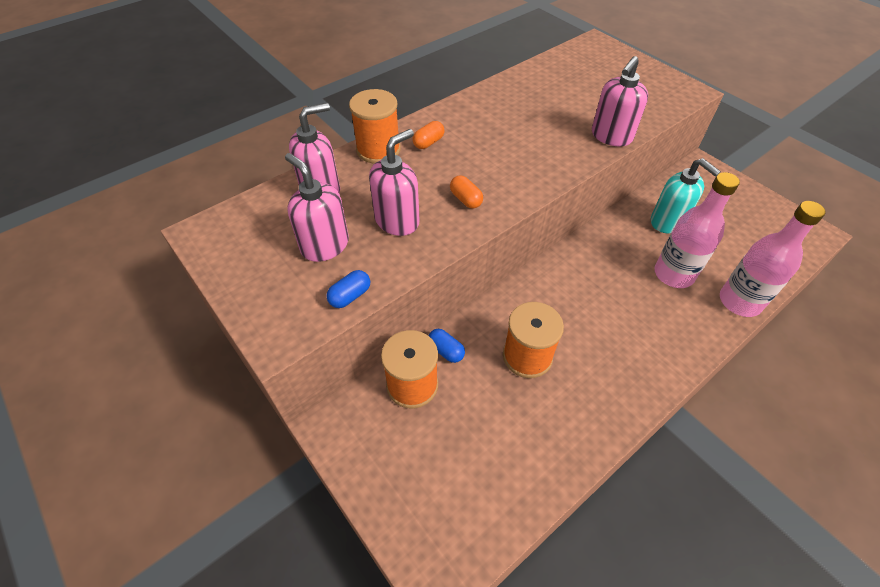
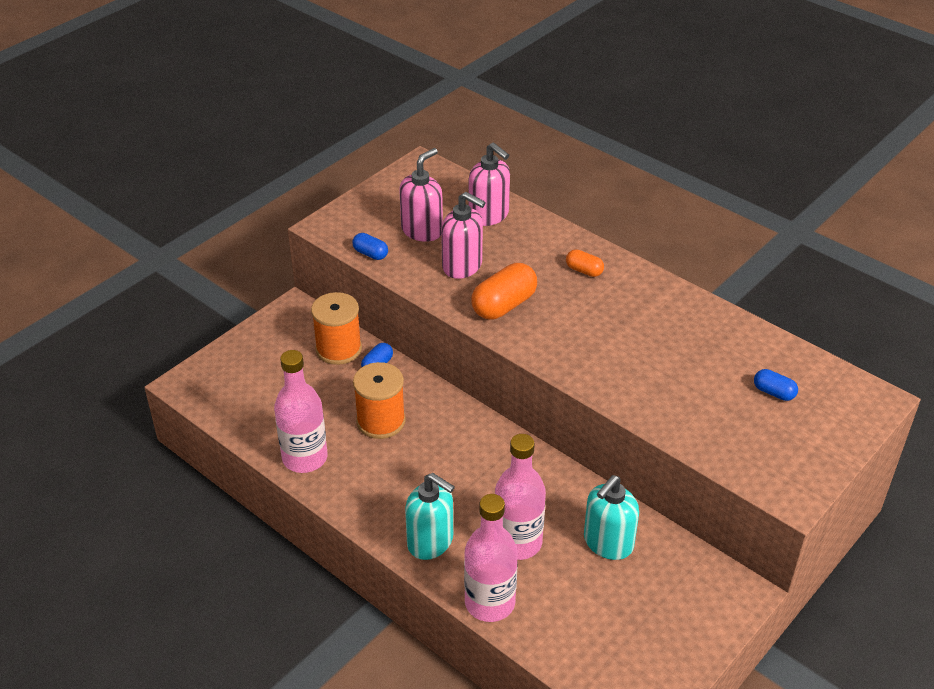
camera: 80 degrees right, 10 degrees down
orange spool [349,89,401,164] -> none
orange capsule [450,175,483,209] -> orange capsule [471,263,537,320], size x1.85
pink soap dispenser [592,56,648,146] -> none
none -> pink bottle [274,350,327,473]
none -> turquoise soap dispenser [405,473,455,560]
none -> blue capsule [754,369,798,401]

